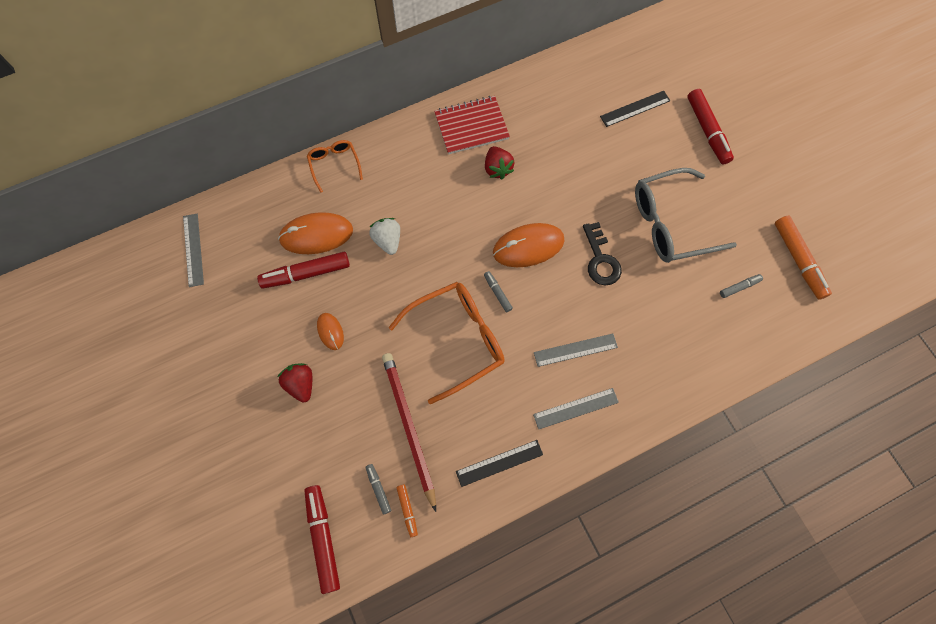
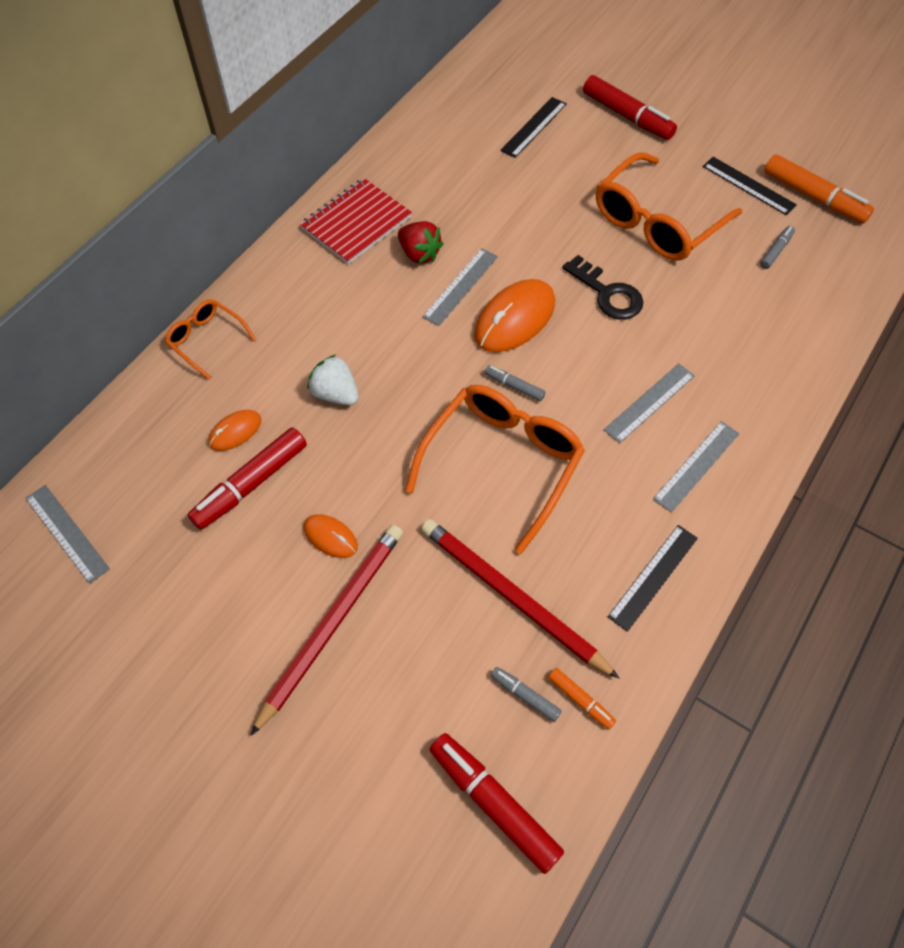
camera: 30 degrees left, 10 degrees down
orange mouse [278,212,353,254] -> orange mouse [208,410,261,451], size x0.53
red strawberry [278,363,312,403] -> red pencil [250,525,403,736]
grey glasses [635,168,737,263] -> orange glasses [596,152,742,261]
none -> grey ruler [422,248,498,326]
none -> black ruler [703,157,797,215]

